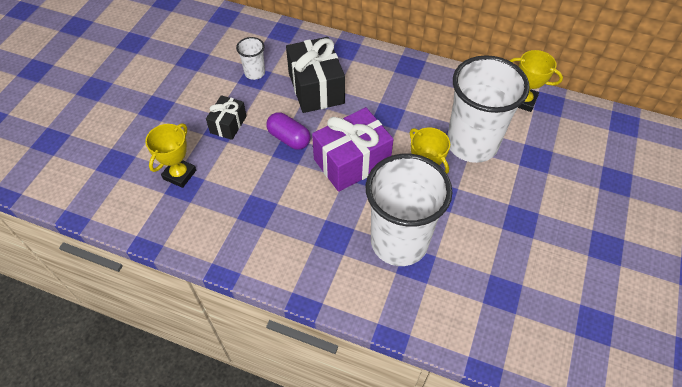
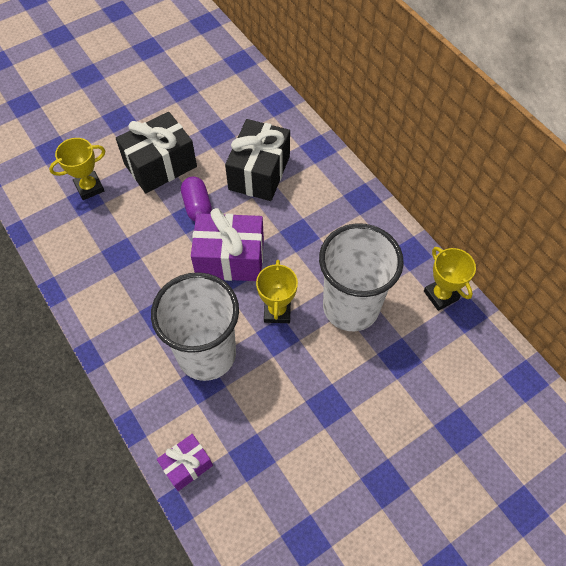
camera: 35 degrees right, 5 degrees up
black gift [206,95,247,140] -> black gift [116,112,197,193], size x1.81
white cup [236,37,265,80] -> none
none -> purple gift [157,434,213,491]

